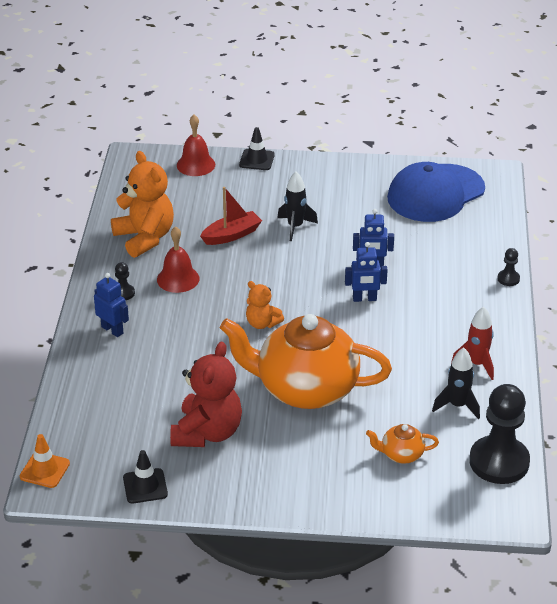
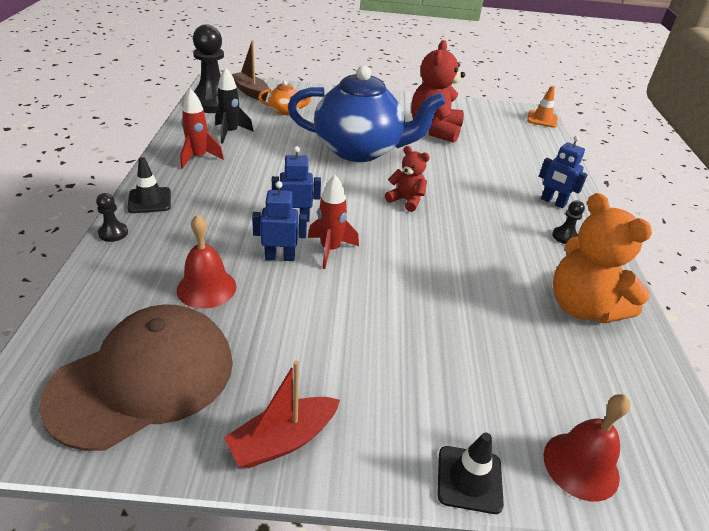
camera: 175 degrees right, 0 degrees up
black traffic cone [123,450,168,504] -> black traffic cone moved to [127,157,171,213]
red bell [157,226,199,293] -> red bell moved to [177,214,236,309]
red boat [200,187,262,245] -> red boat moved to [224,361,340,468]
orange teapot [220,314,392,409] -> blue teapot [288,65,445,162]
orange teddy bear [246,281,284,329] -> red teddy bear [385,146,430,212]
black rocket [277,172,318,241] -> none
blue cap [387,162,485,222] -> brown cap [39,304,233,451]
none -> brown boat [232,40,269,101]
none -> red rocket [308,175,359,269]

